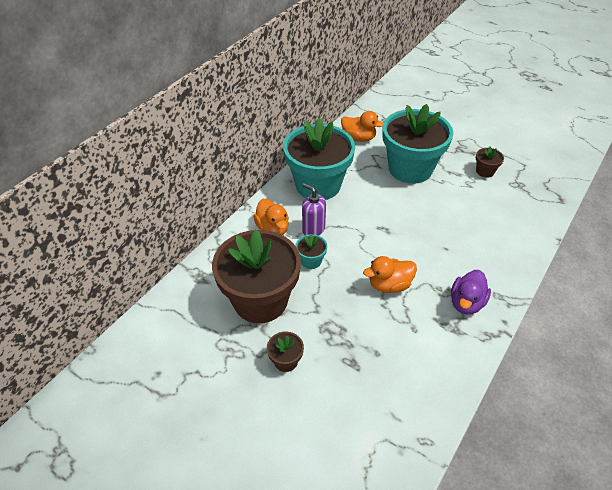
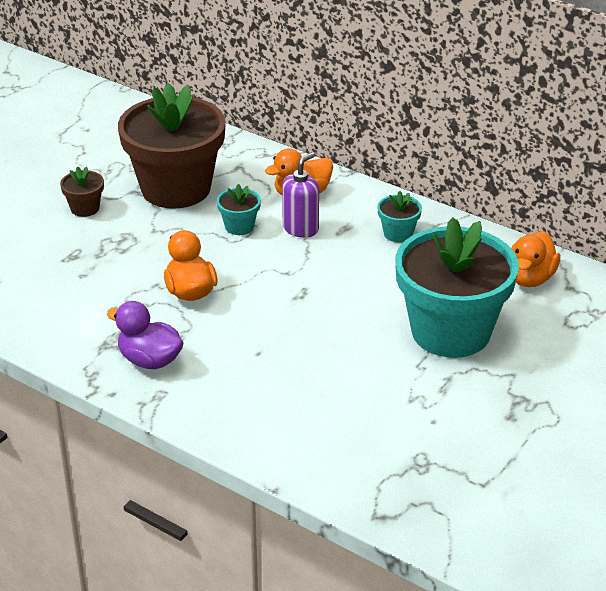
camera: 90 degrees right, 10 degrees down
turquoise flower pot [283,118,355,200] -> turquoise flower pot [377,191,422,242], size x0.40
brown flower pot [476,146,504,178] -> none

